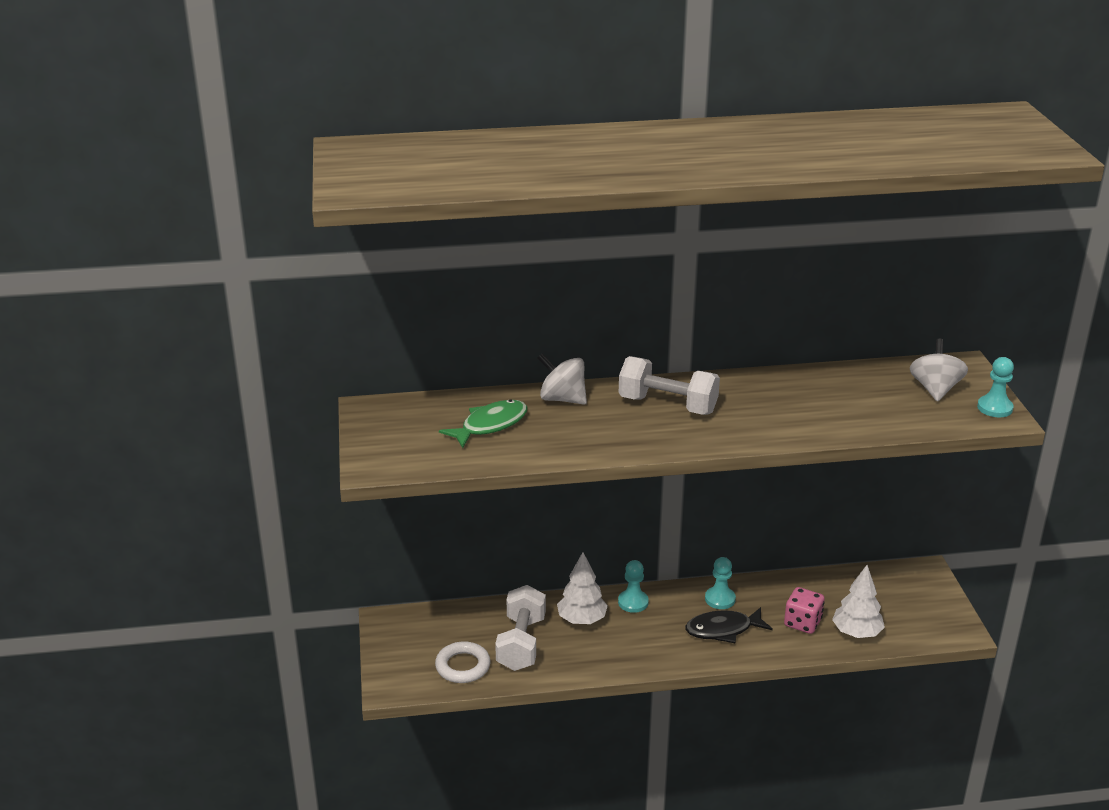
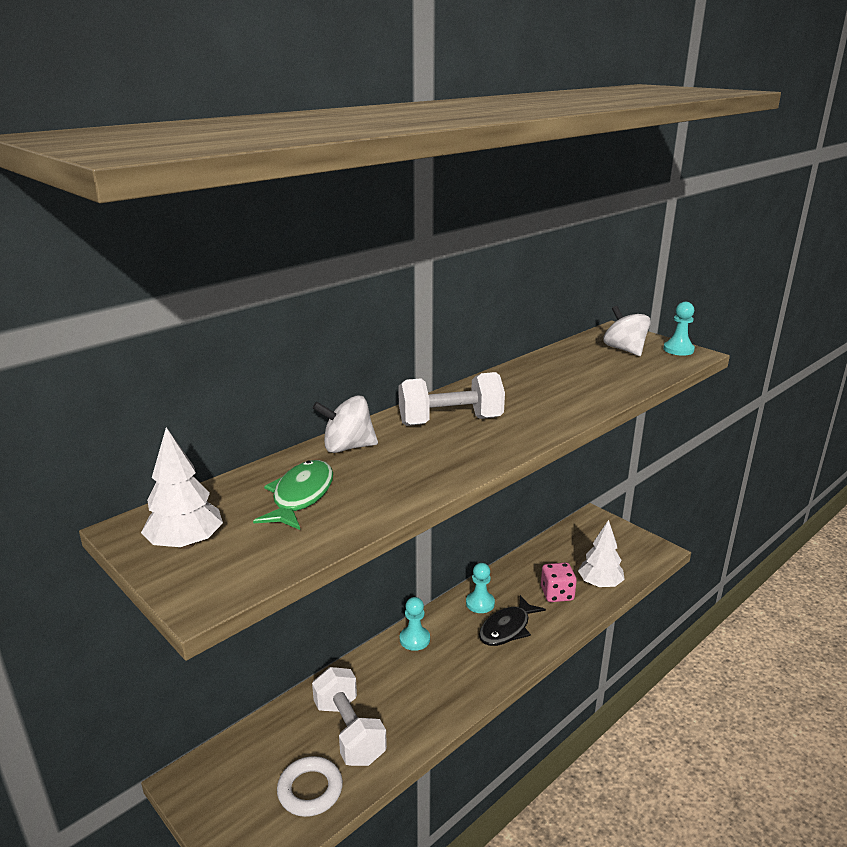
camera: 35 degrees left, 5 degrees down
white tree [557,552,608,624] -> white tree moved to [141,427,223,549]

